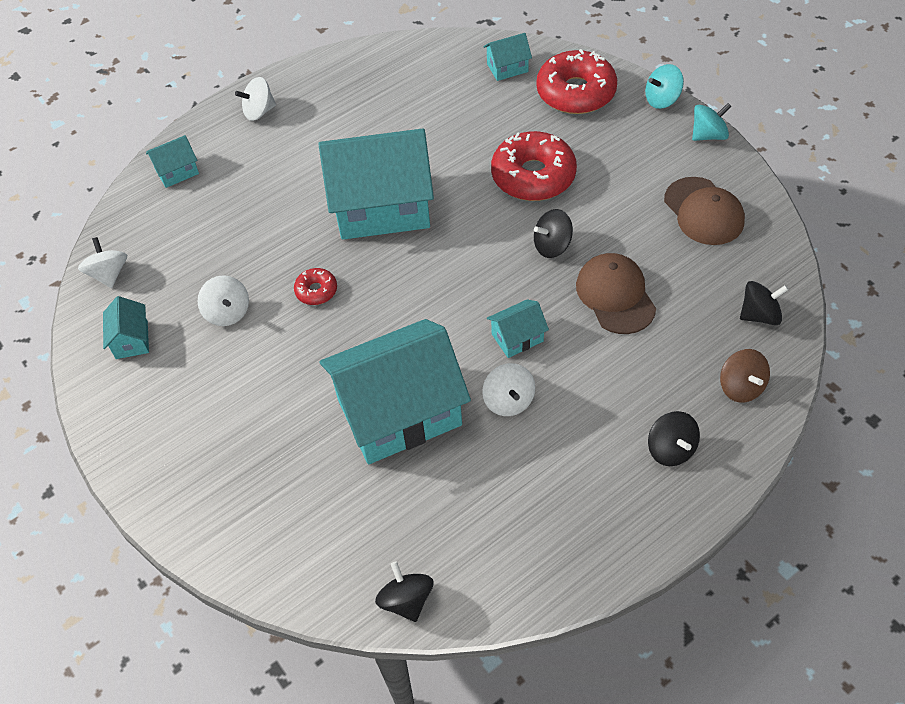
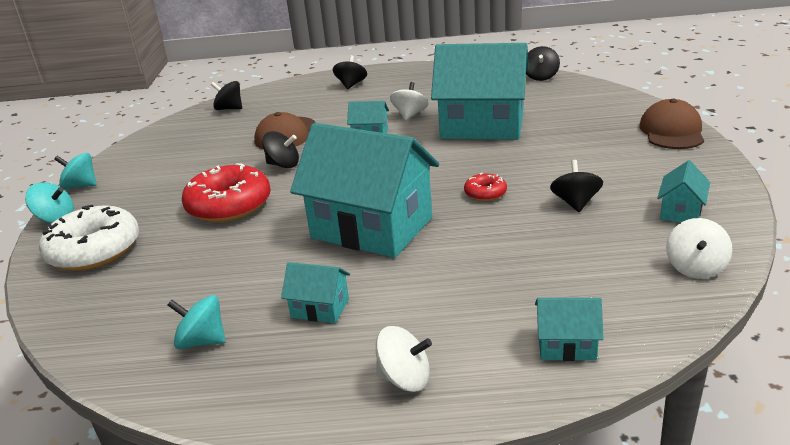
camera: 145 degrees left, 25 degrees down
white spinning top [197,275,249,326] -> black spinning top [550,160,603,212]
turquoise house [483,33,532,81] -> turquoise house moved to [281,262,350,323]
red donut [536,49,617,114] -> white donut [39,205,139,271]
brown cap [664,177,745,245] -> brown cap moved to [639,98,704,149]
brown spinning top [720,349,770,403] -> none
none -> turquoise spinning top [168,295,226,349]

